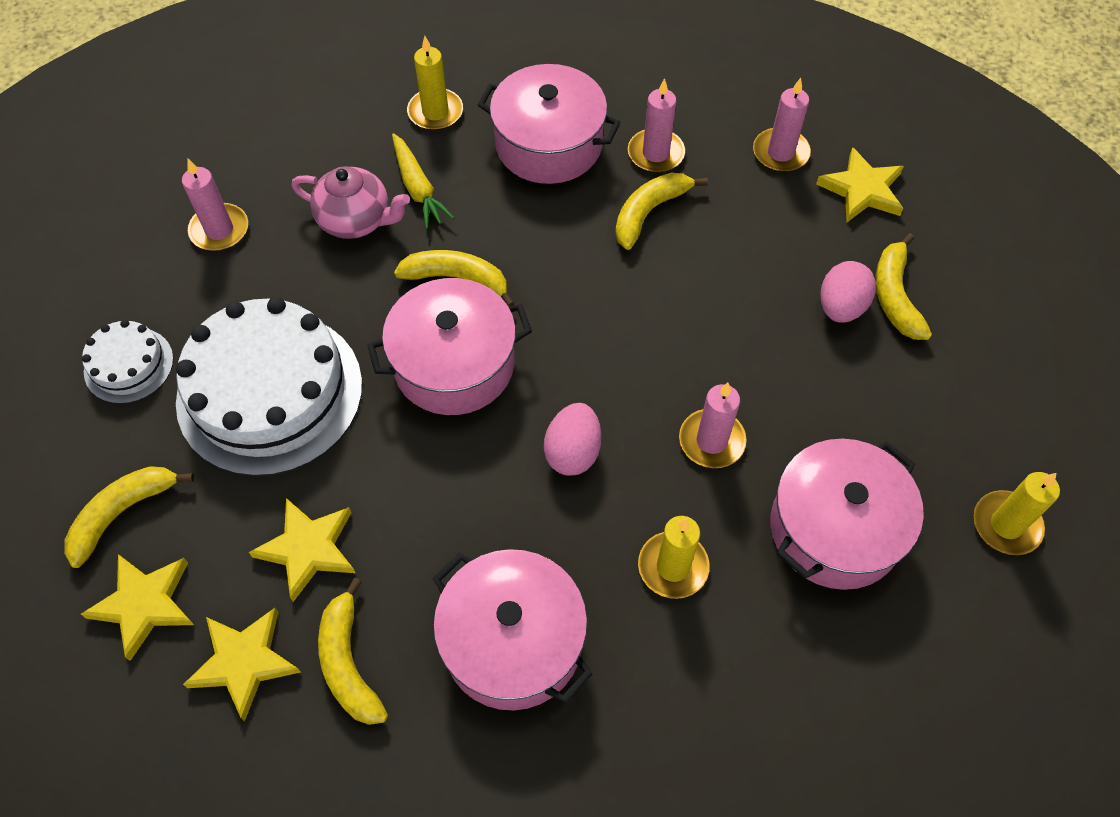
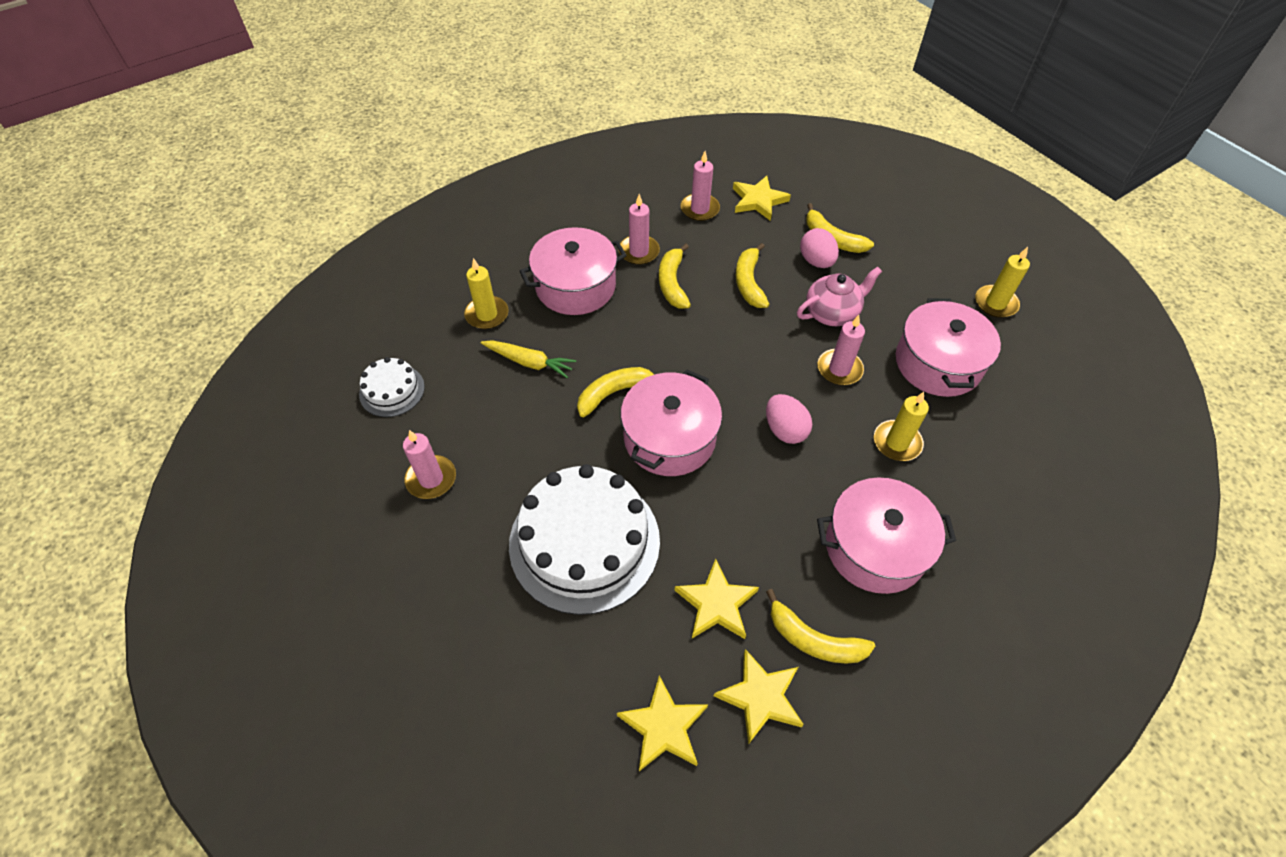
camera: 45 degrees left, 5 degrees down
yellow banana [64,466,194,568] -> yellow banana moved to [736,243,770,308]
white cake [82,320,174,404] -> white cake moved to [359,357,425,417]
pink teapot [292,166,410,239] -> pink teapot moved to [797,267,882,326]

